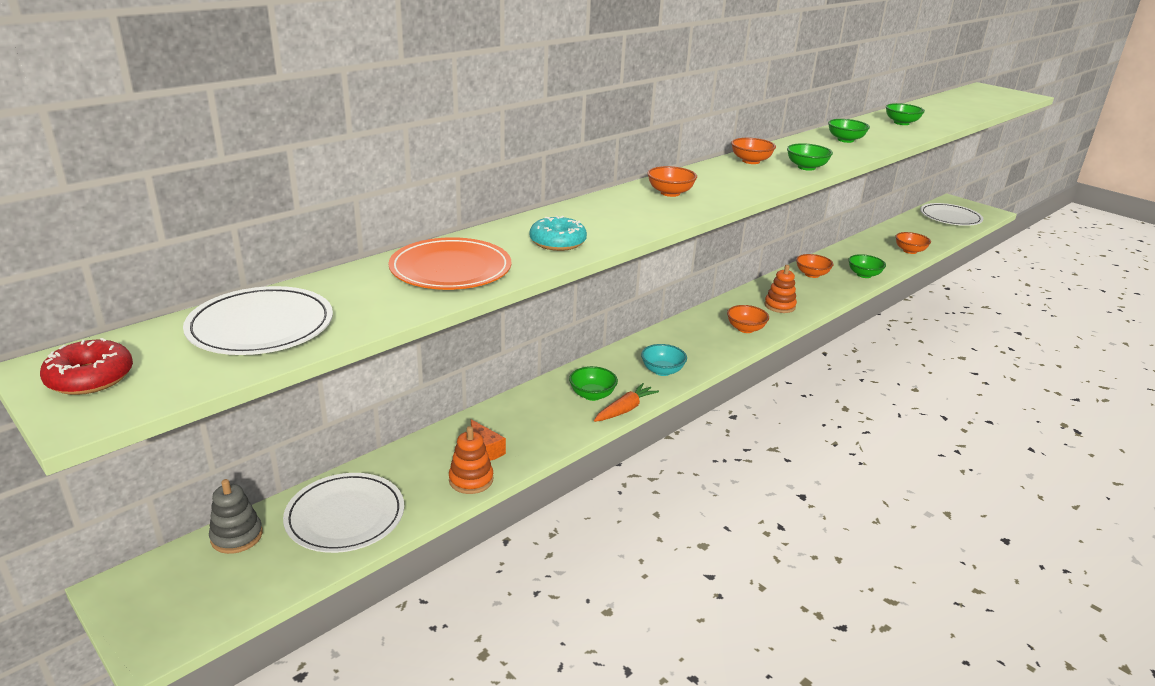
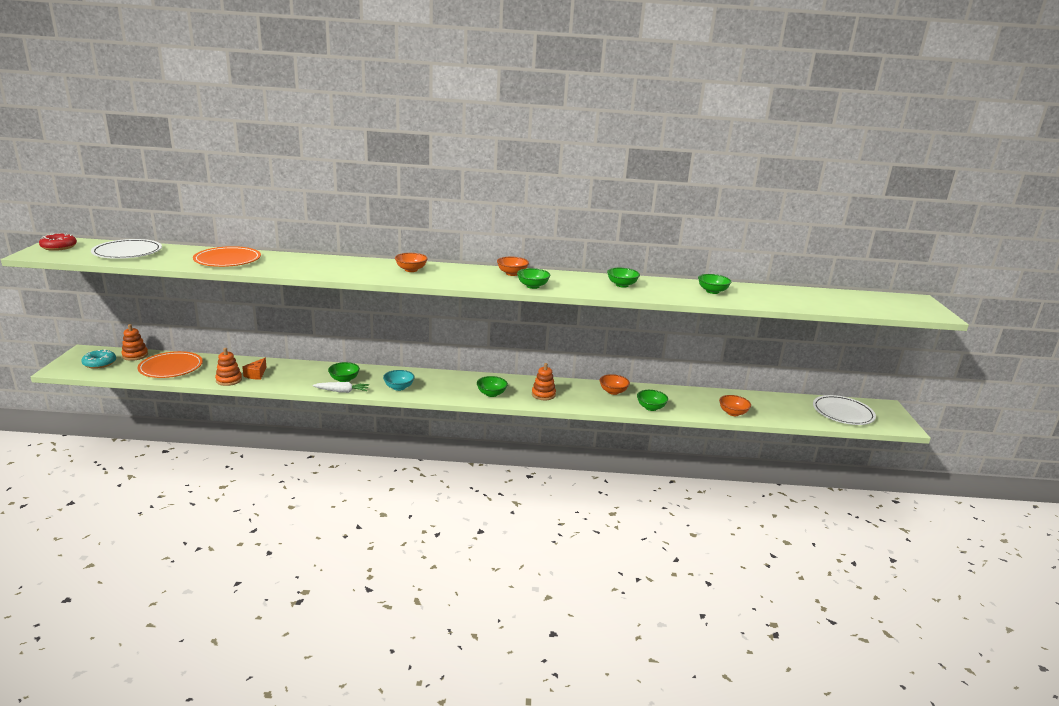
camera: 45 degrees right, 5 degrees down
grey stacking toy [209,479,263,554] -> orange stacking toy [121,324,148,361]
white plate [283,473,404,553] -> orange plate [137,351,203,378]
turquoise donut [530,216,587,251] -> turquoise donut moved to [82,349,116,369]
orange carrot [594,383,659,422] -> white carrot [313,382,369,393]
orange bowl [727,305,769,333] -> green bowl [477,376,508,397]

